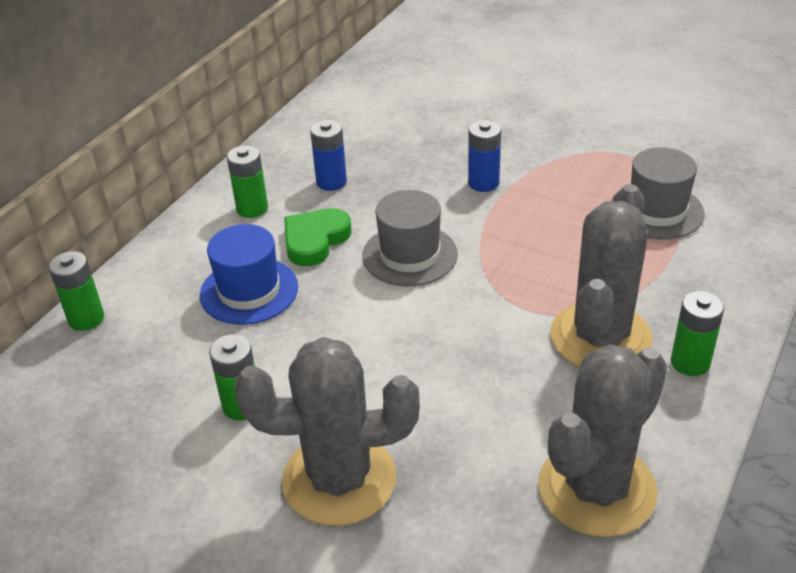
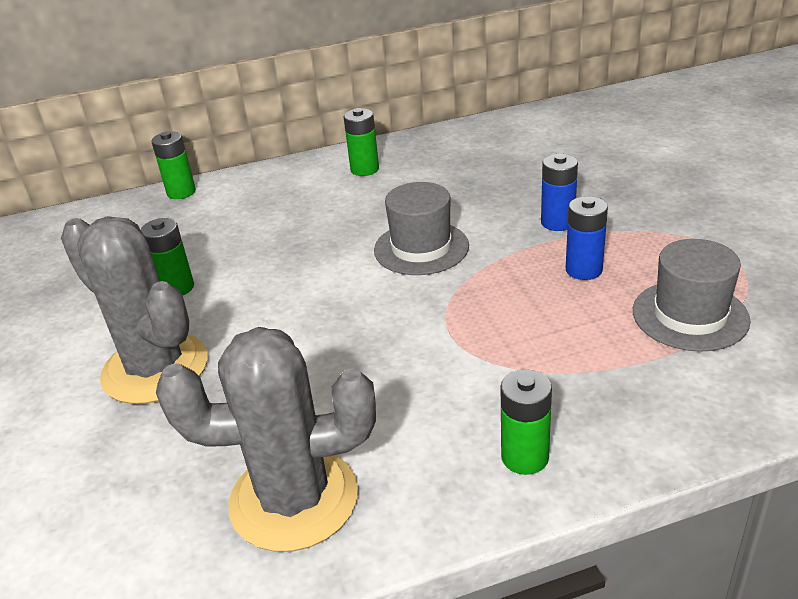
camera: 45 degrees right, 5 degrees down
blue hat [200,224,298,325] -> none
green heart [284,208,351,266] -> none
blue battery [310,120,347,191] -> blue battery moved to [566,196,608,280]
grey cactus [550,184,653,367] -> none

